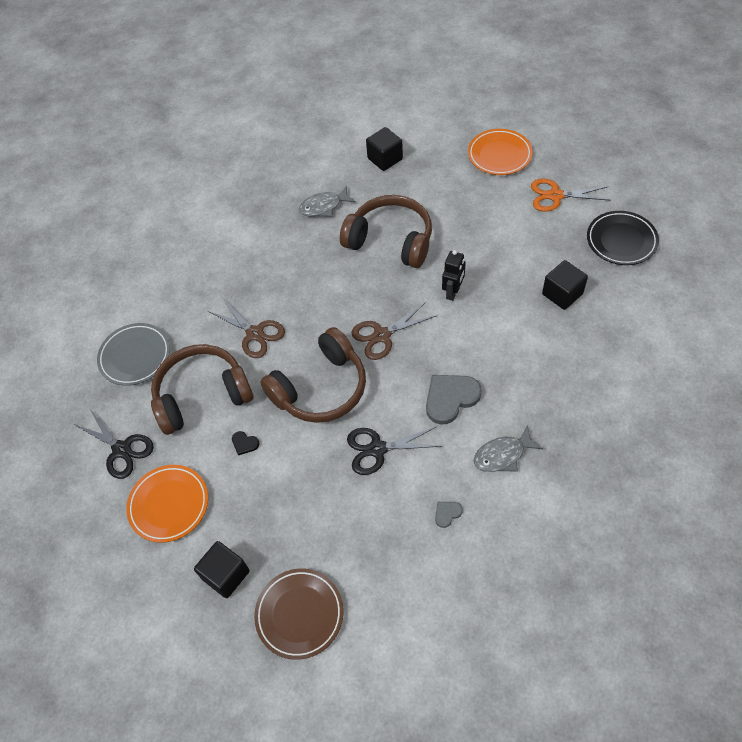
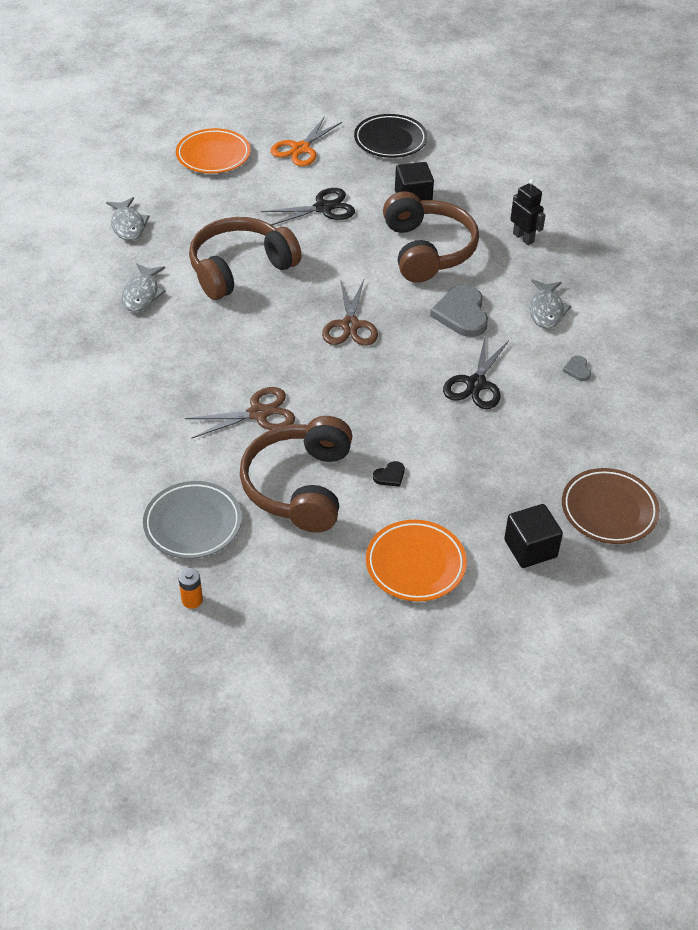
camera: 65 degrees left, 10 degrees down
black scissors [74,408,154,479] -> black scissors moved to [261,188,355,225]
brown headphones [260,327,366,423] -> brown headphones moved to [383,191,479,282]
black cube [366,127,403,171] -> grey fish [106,197,150,241]
black robot [442,250,466,301] -> black robot moved to [510,179,546,245]
none -> orange battery [178,568,203,609]

